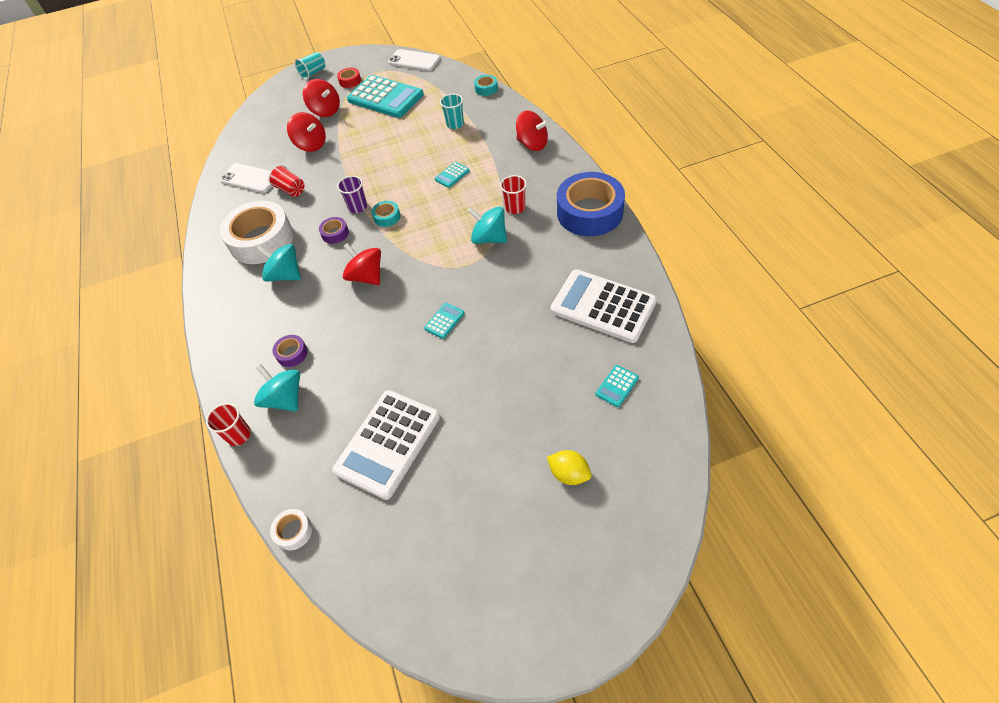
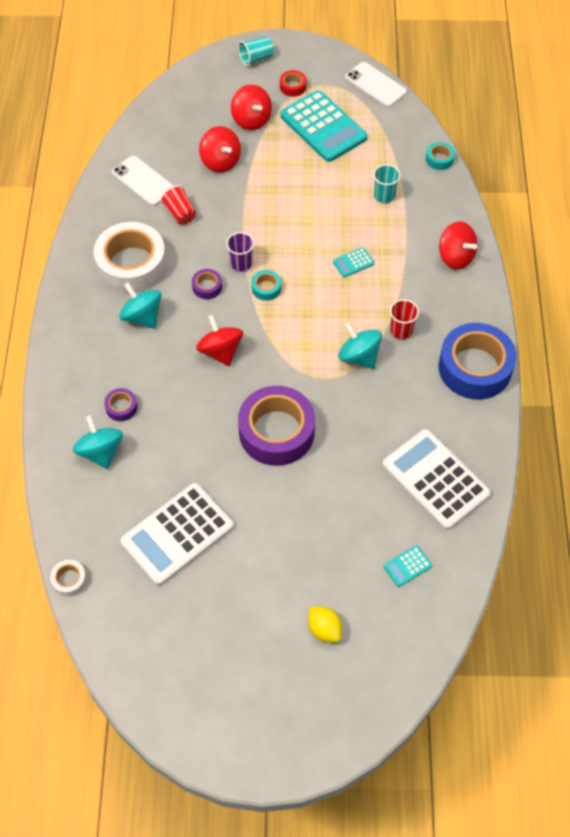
camera: 15 degrees right, 5 degrees up
red cup [206,403,251,446] -> none
turquoise calculator [424,303,465,339] -> purple tape [238,386,315,466]

